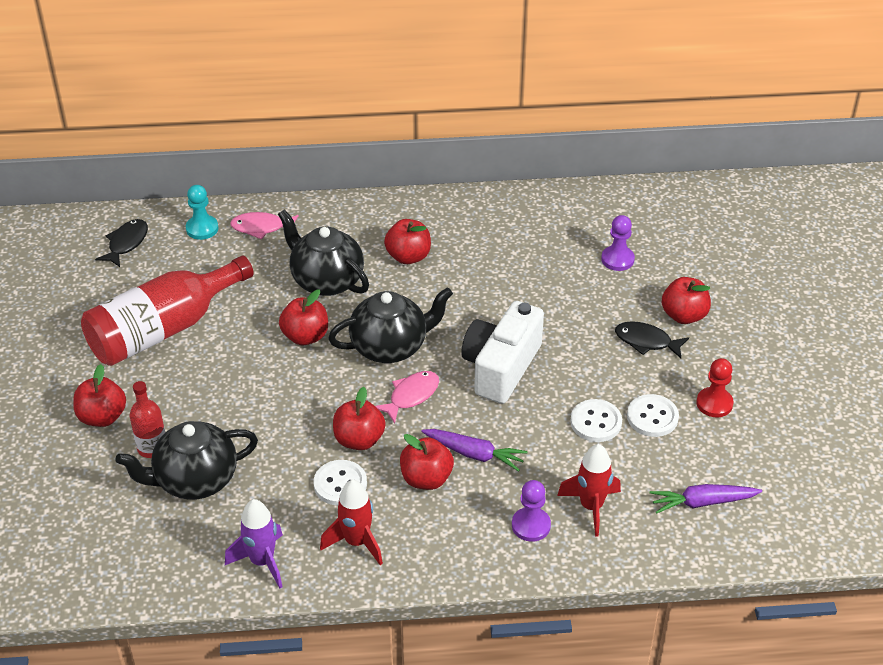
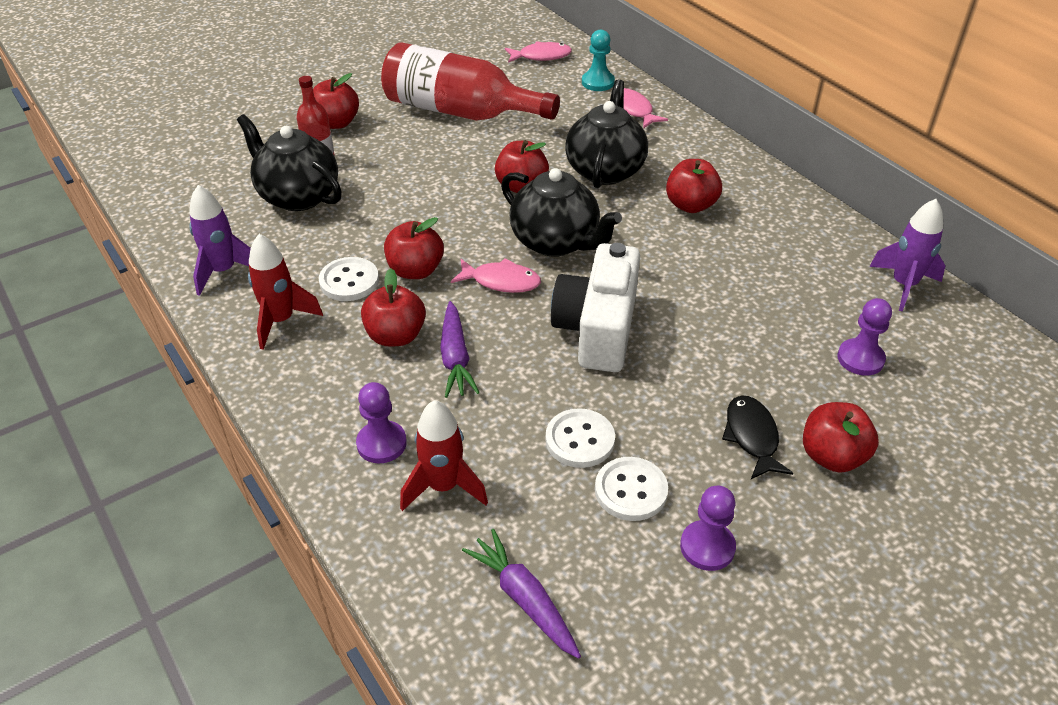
camera: 60 degrees right, 0 degrees up
black fish [95,219,148,267] -> pink fish [505,41,572,63]
white camera [461,301,544,404] -> white camera turned 75 degrees counterclockwise [551,243,640,372]
red pawn [696,358,734,417] -> purple pawn [680,486,736,571]
none -> purple rocket [870,199,946,312]

